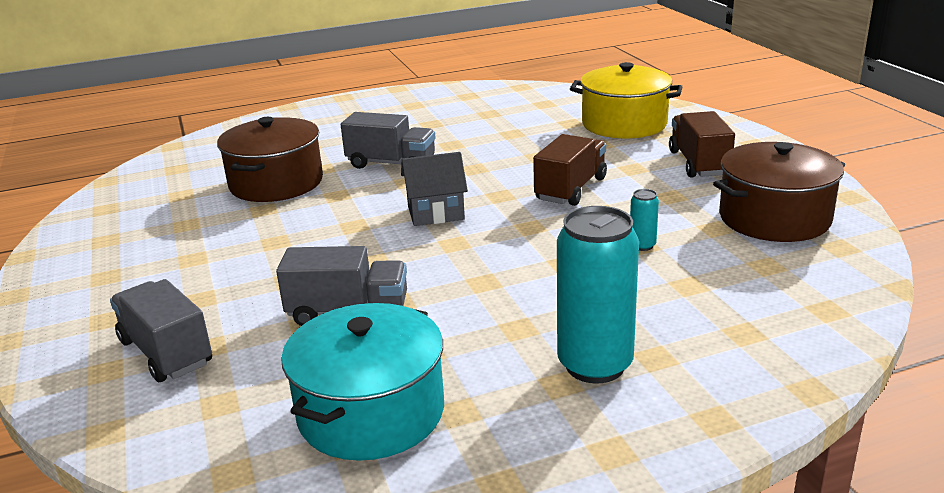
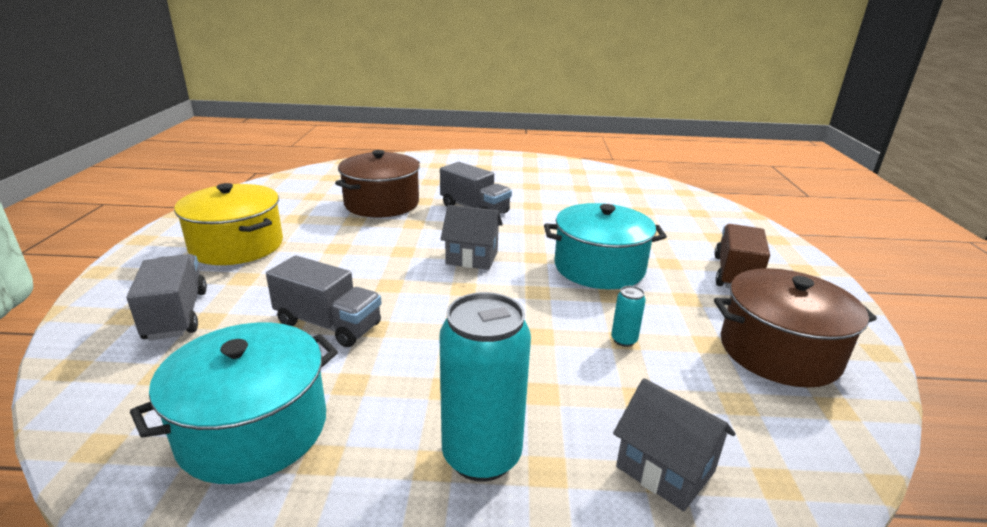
camera: 20 degrees right, 0 degrees up
brown truck [533,134,607,206] -> turquoise pot [544,203,667,289]
yellow pot [570,62,683,139] -> yellow pot moved to [174,183,283,265]
none -> grey house [613,378,736,511]

